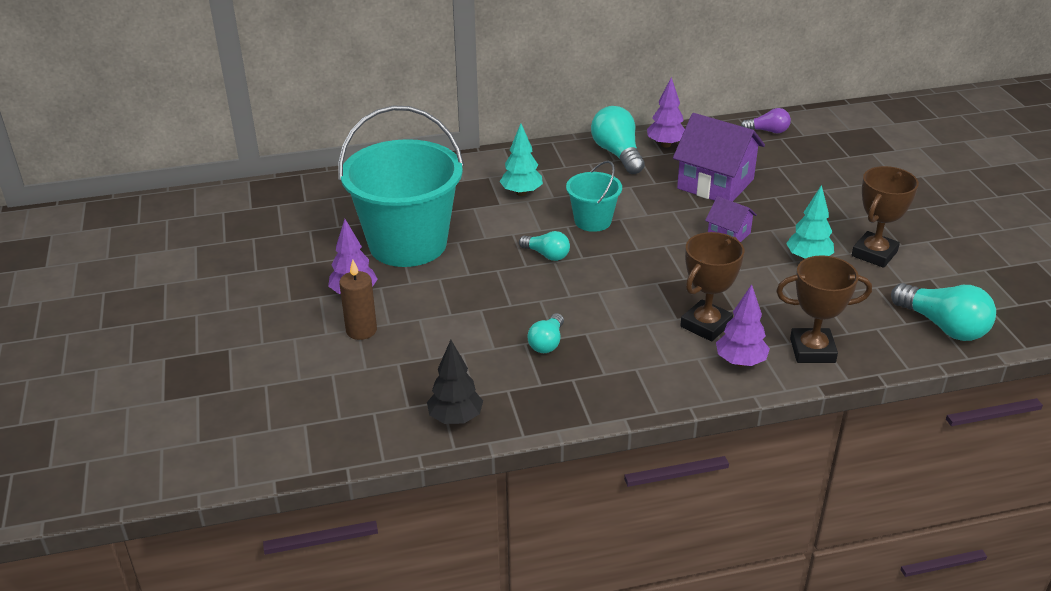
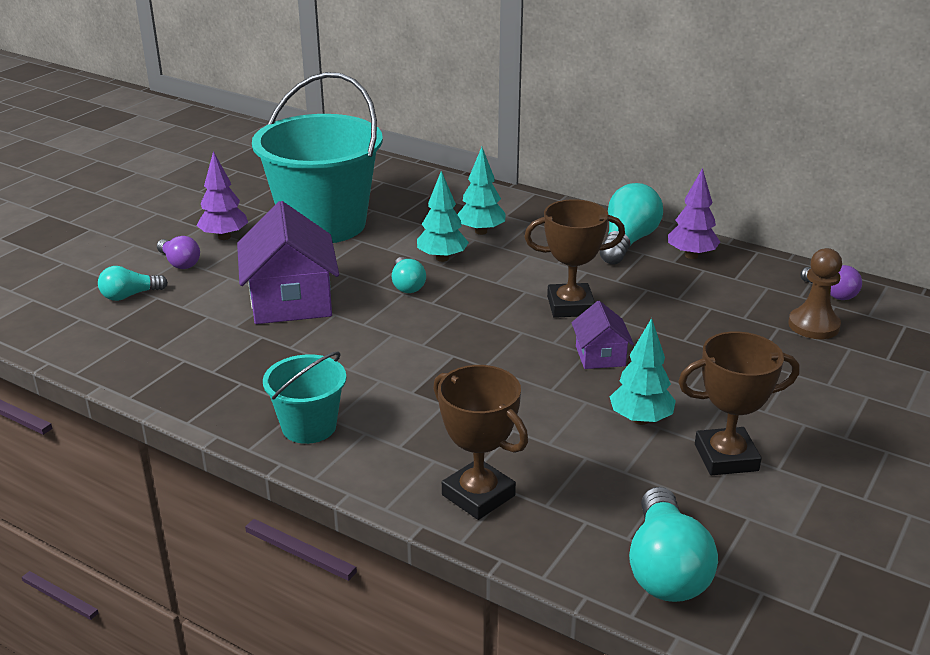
camera: 45 degrees right, 5 degrees down
brown candle [339,260,377,340] -> purple light bulb [157,236,200,269]
black tree [427,340,483,424] -> none
turquoise light bulb [528,313,564,353] -> turquoise light bulb moved to [98,266,168,301]
turquoise bucket [566,161,622,232] -> turquoise bucket moved to [263,351,347,444]
purple house [673,113,765,202] -> purple house moved to [237,201,339,324]
brown trophy [680,232,744,341] -> brown trophy moved to [524,199,625,318]
purple tree [716,284,770,367] -> none
none -> turquoise tree [417,171,469,262]
none -> brown pawn [788,248,842,339]

